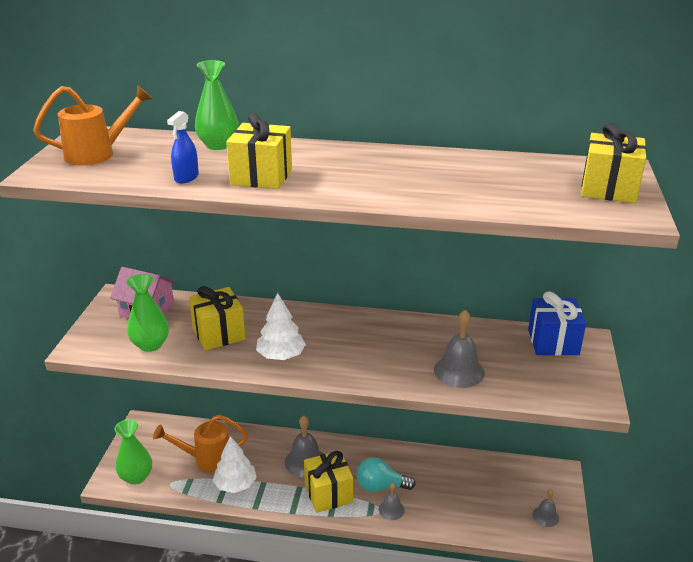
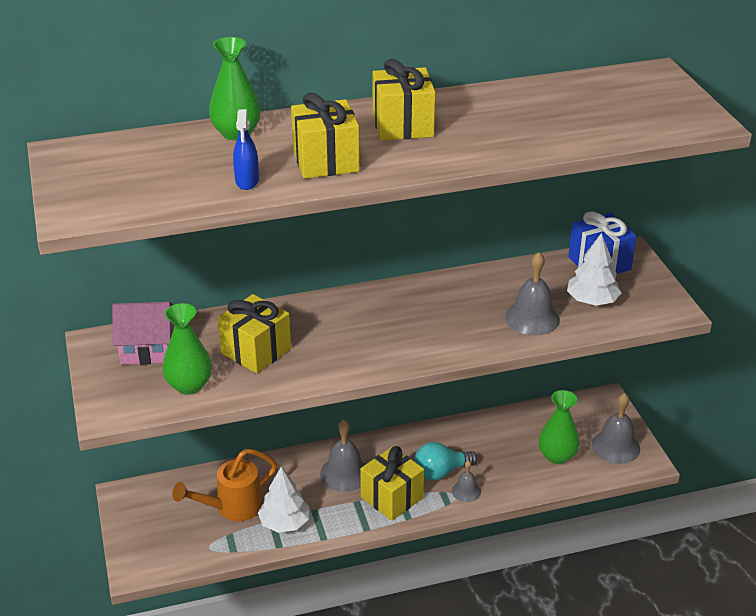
camera: 25 degrees left, 5 degrees up
orange watering can [33,85,153,165] -> none
green vase [115,419,152,485] -> green vase moved to [538,390,580,464]
white tree [256,293,306,360] -> white tree moved to [567,233,622,306]
grey bell [533,489,559,527] -> grey bell [592,393,640,464], size x1.72
yellow gift [581,123,647,203] -> yellow gift moved to [373,59,436,141]

